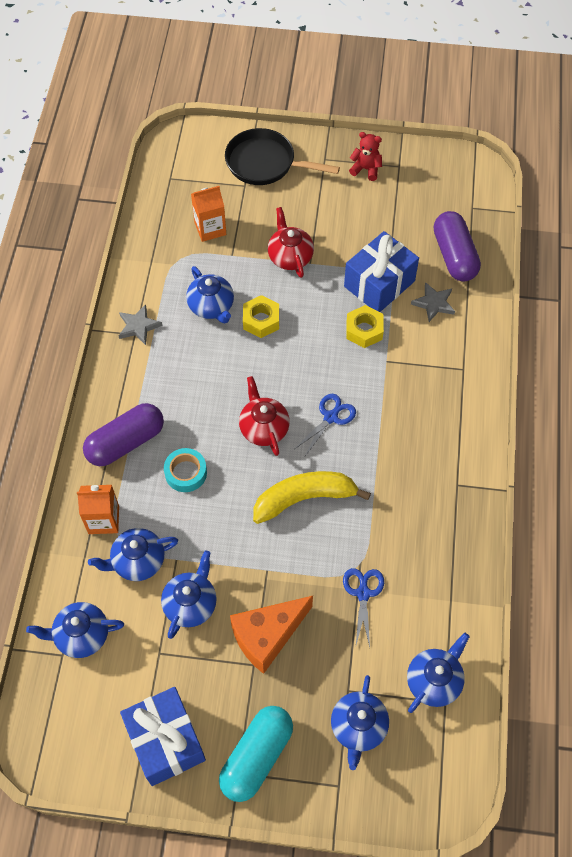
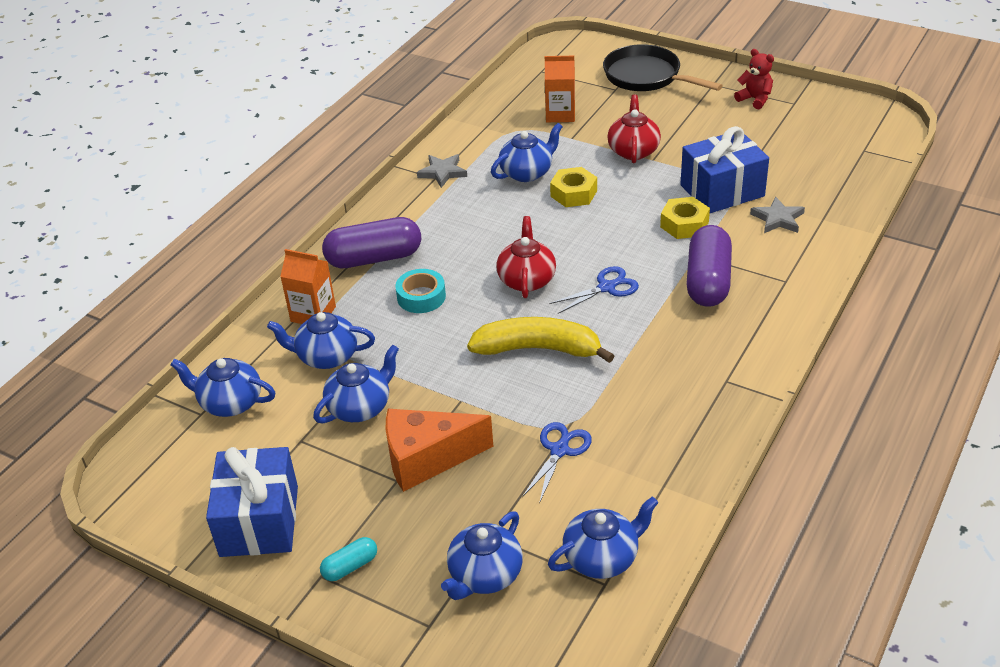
camera: 25 degrees right, 20 degrees down
blue teapot [186,266,234,324] -> blue teapot turned 120 degrees counterclockwise [491,123,563,182]
turquoise capsule [219,706,293,802] -> turquoise capsule [320,537,377,581], size x0.49
purple capsule [434,211,481,281] -> purple capsule moved to [686,225,732,307]

